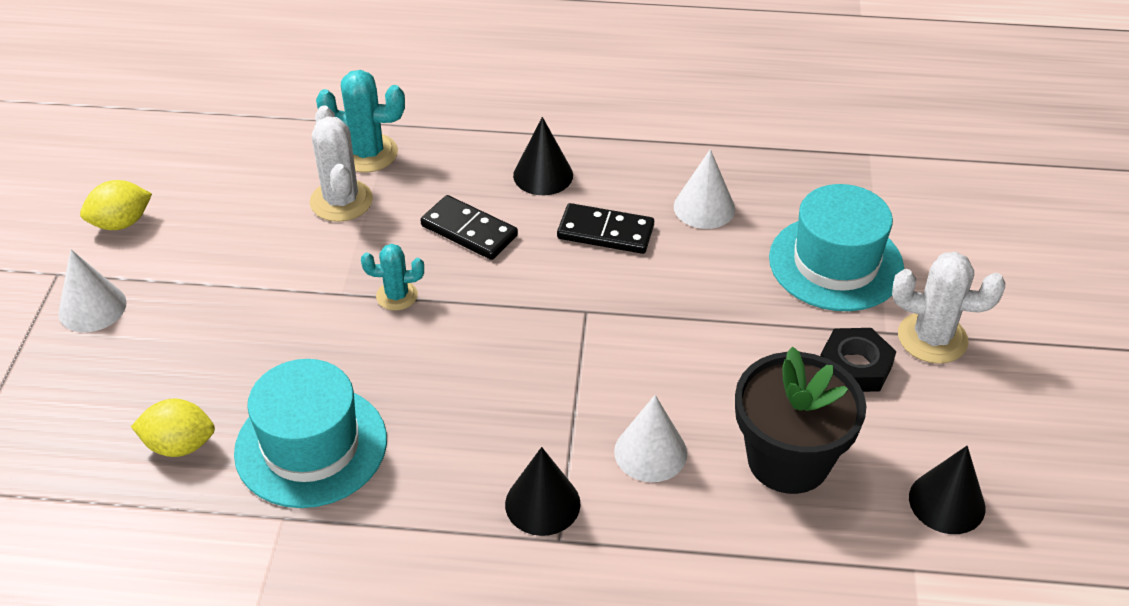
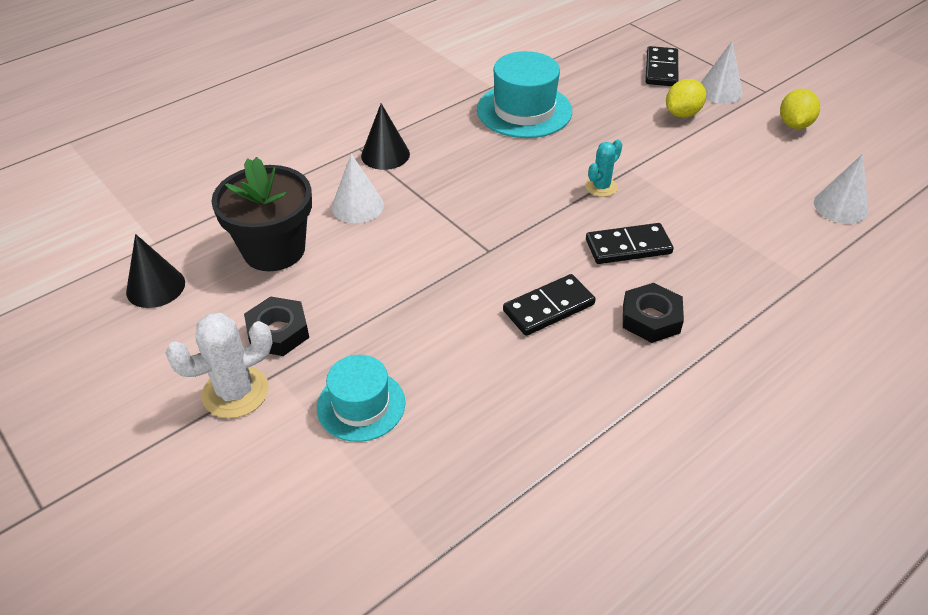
camera: 135 degrees right, 0 degrees up
yellow lemon [131,398,215,457] -> yellow lemon moved to [666,79,706,118]
white cactus [310,105,373,222] -> none
turquoise cactus [316,70,405,173] -> none
black cone [513,117,573,195] -> black nut [623,283,684,343]
white cone [674,149,735,229] -> white cone moved to [814,154,868,224]
turquoise hat [769,184,904,311] -> turquoise hat [317,355,405,442], size x0.65
none -> black domino [645,46,678,86]

